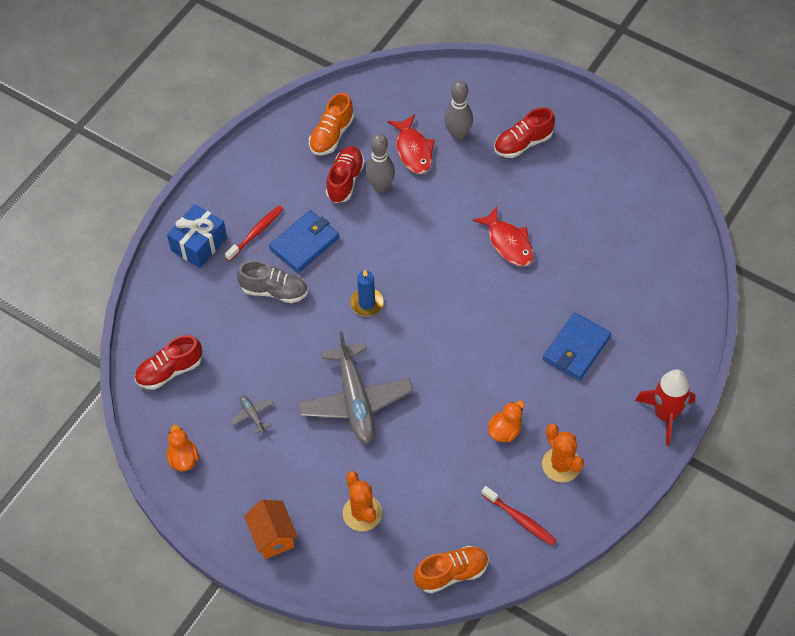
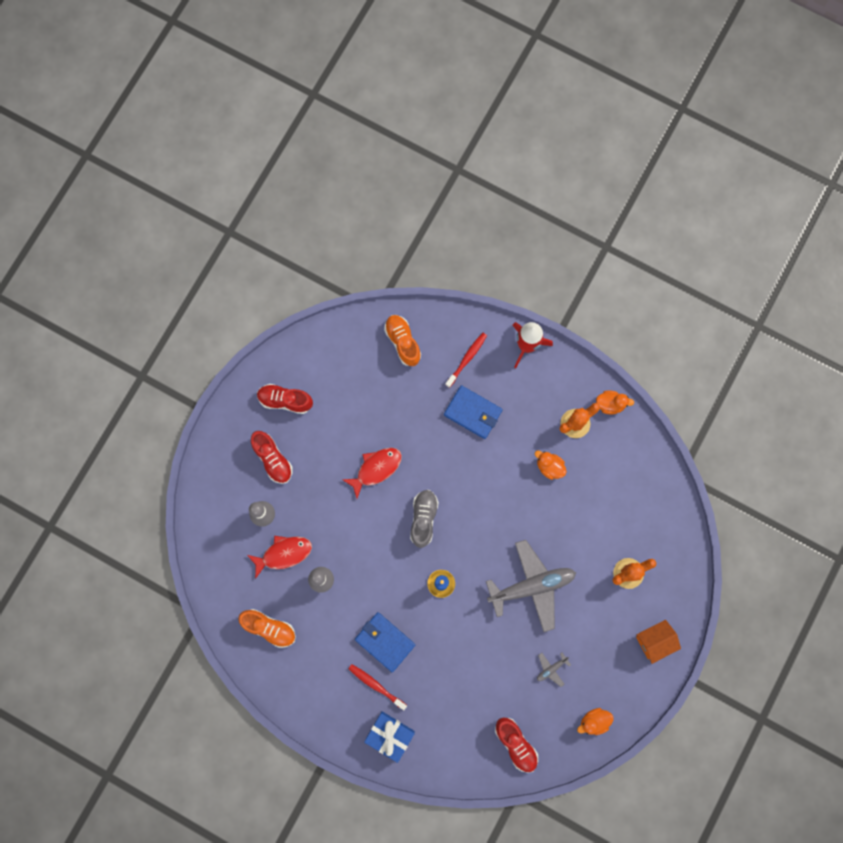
camera: 95 degrees left, 20 degrees up
grey shoe [237,260,308,303] -> grey shoe moved to [410,490,439,548]
red shoe [326,146,365,203] -> red shoe moved to [257,384,313,414]
orange shoe [414,546,488,593] -> orange shoe moved to [384,315,421,366]
red toothbrush [481,486,556,545] -> red toothbrush moved to [445,333,487,388]
none -> orange duck [596,391,634,414]

